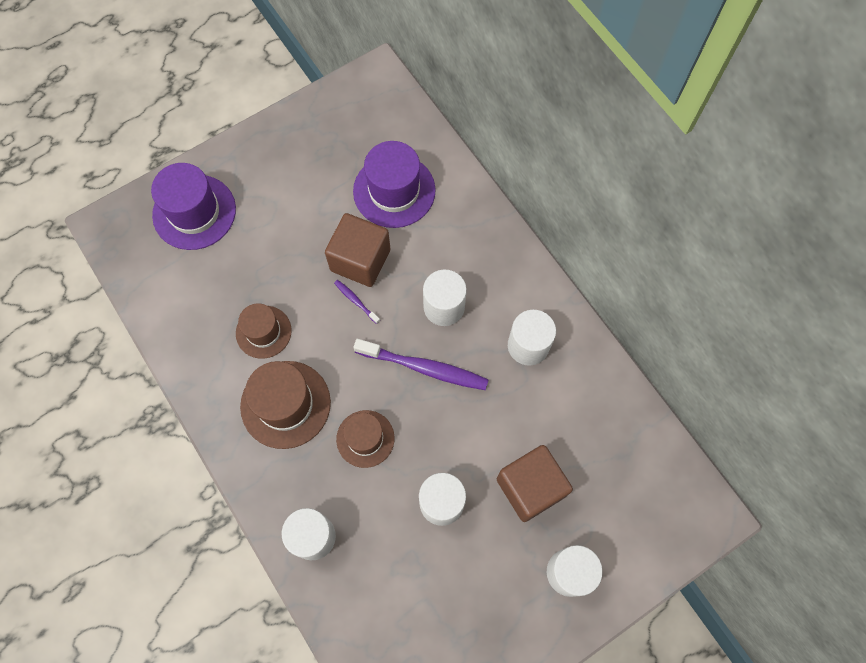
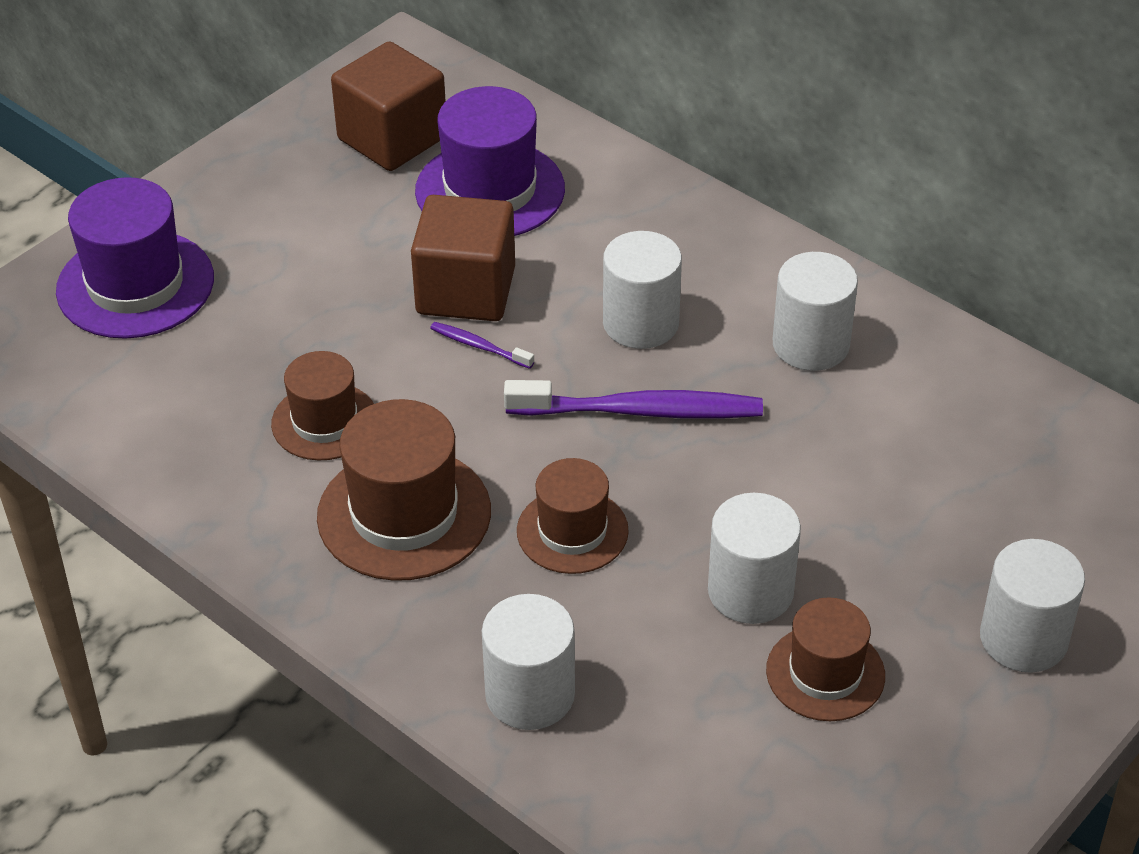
camera: 15 degrees left, 25 degrees down
brown cube [497,445,573,522] -> brown cube moved to [331,41,446,171]
none -> brown hat [766,597,885,721]

